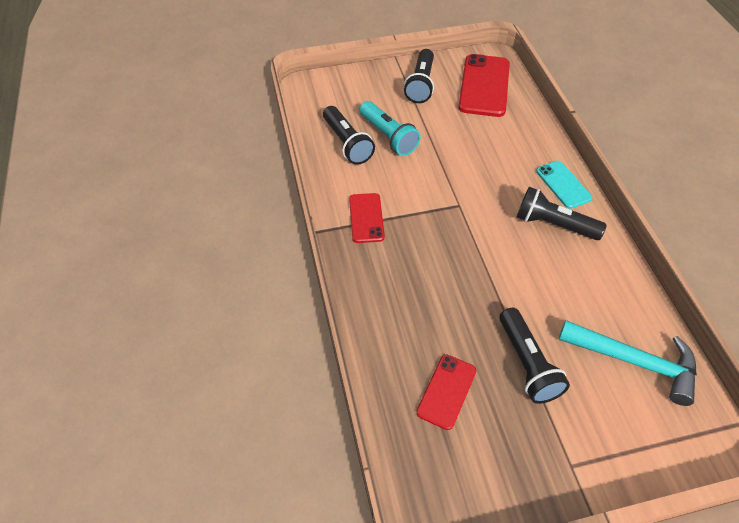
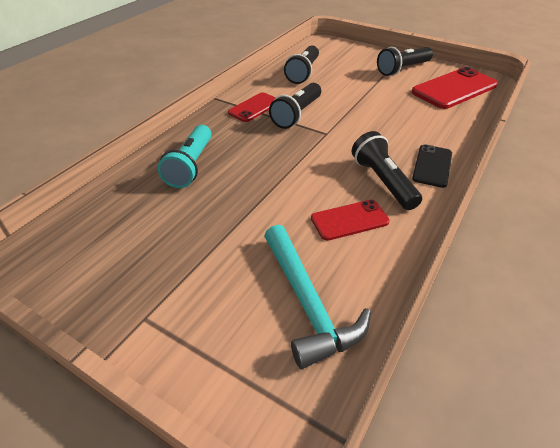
camera: 45 degrees right, 10 degrees down
turquoise flashlight [360,101,421,156] -> turquoise flashlight moved to [158,125,212,188]
red phone [416,354,477,430] -> red phone moved to [311,200,390,241]
black flashlight [499,308,570,404] -> black flashlight moved to [269,83,321,129]
turquoise phone [536,161,592,209] -> black phone [412,144,452,188]

